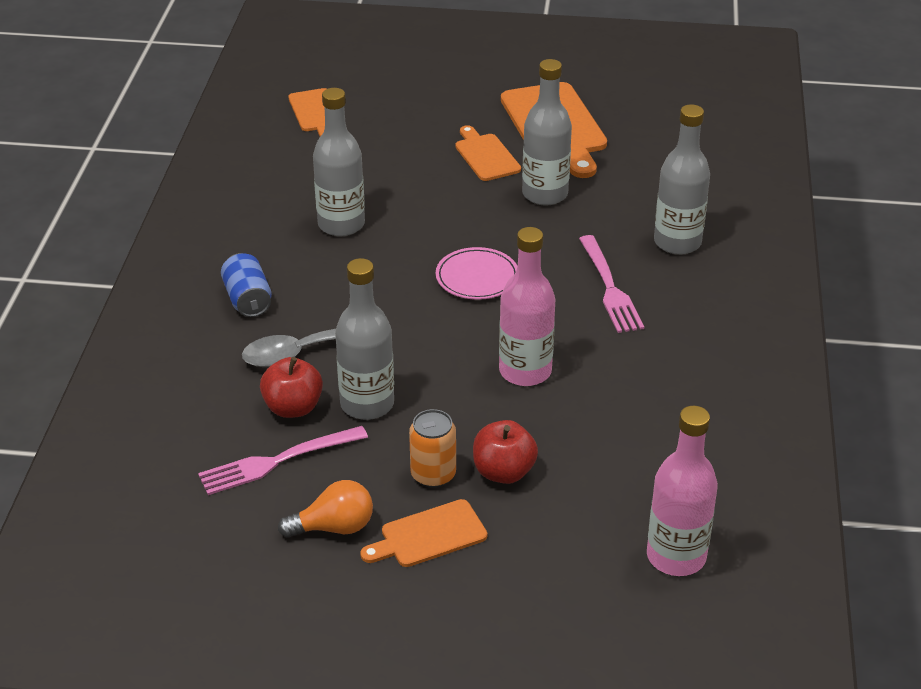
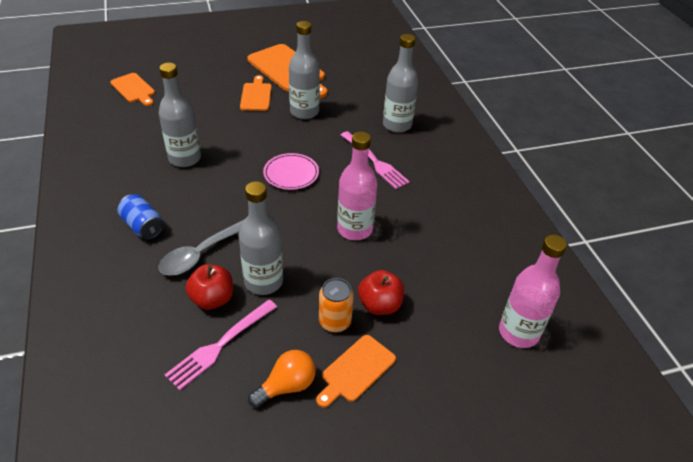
camera: 25 degrees left, 5 degrees up
orange cutting board [455,125,521,181] -> orange cutting board turned 45 degrees clockwise [240,75,272,111]

